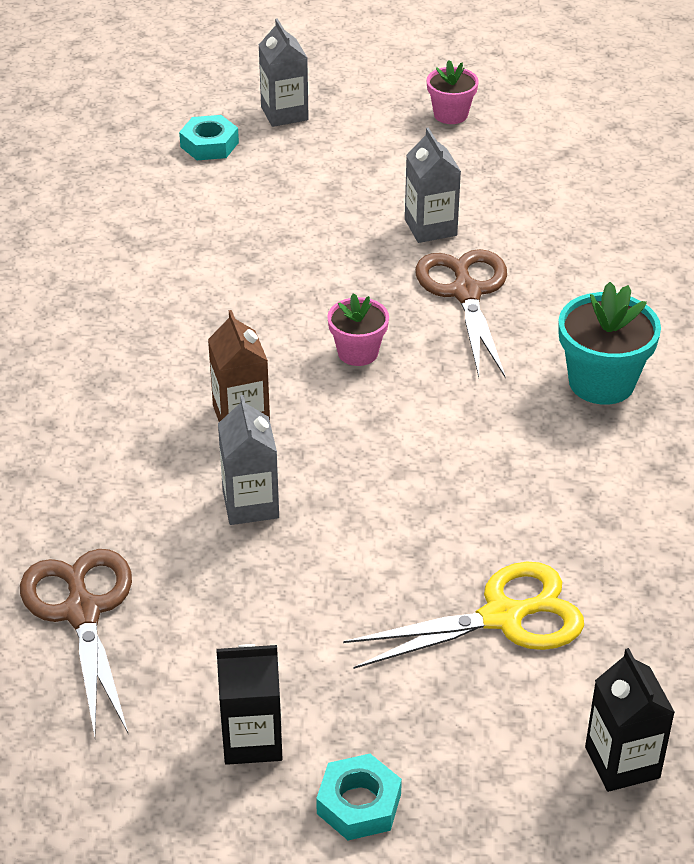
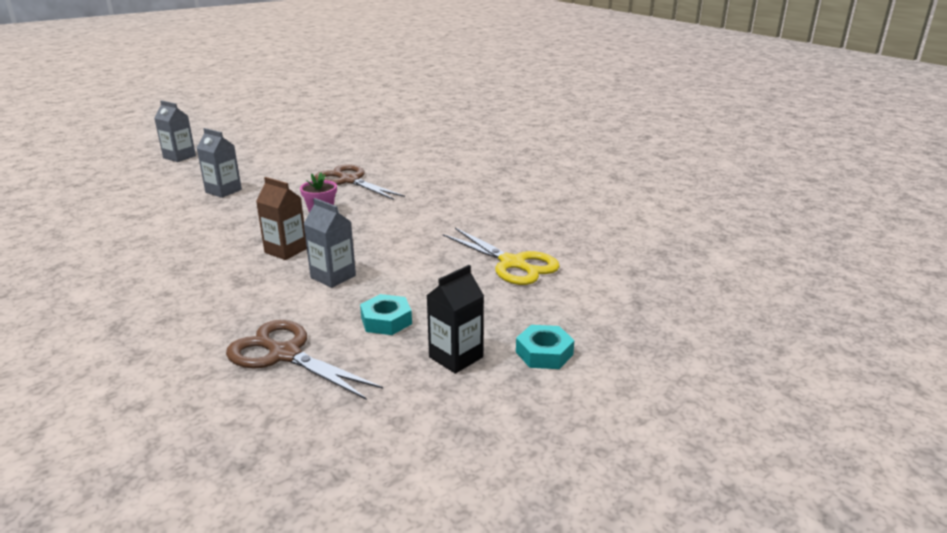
camera: 40 degrees left, 15 degrees down
turquoise nut [179,115,239,160] -> turquoise nut moved to [360,294,412,335]
yellow scissors [343,562,584,669] -> yellow scissors turned 105 degrees clockwise [443,228,560,285]
grey carton [405,127,461,243] -> grey carton moved to [197,128,242,198]
pink flower pot [427,60,479,124] -> none
turquoise flower pot [558,282,661,405] -> none
black carton [585,648,675,792] -> none

